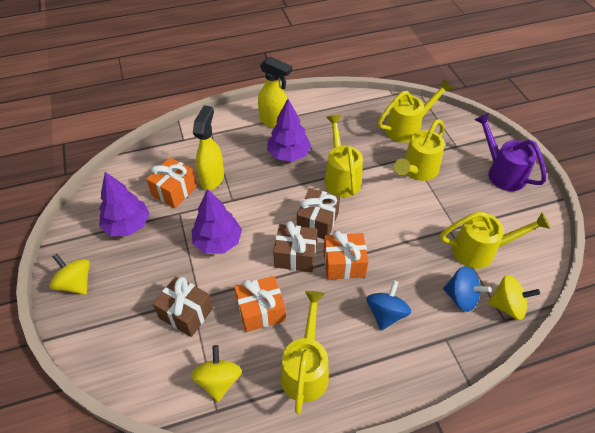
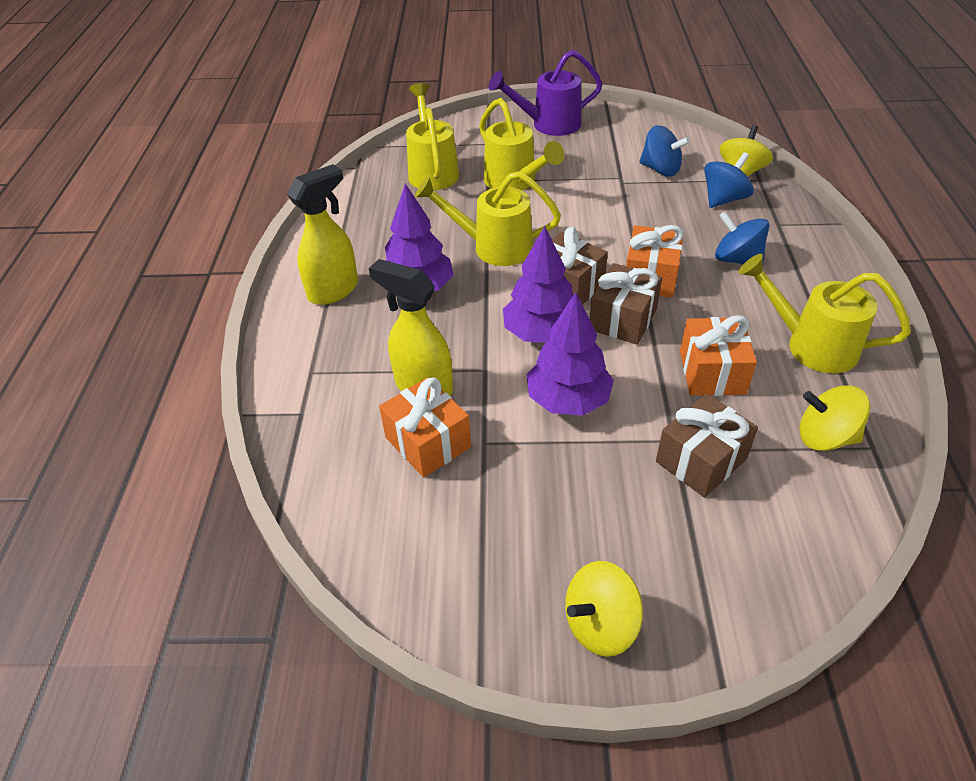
camera: 70 degrees left, 5 degrees down
purple tree [99,172,150,236] -> purple tree moved to [503,226,573,343]
yellow watering can [440,212,550,269] -> blue spinning top [639,125,690,177]

